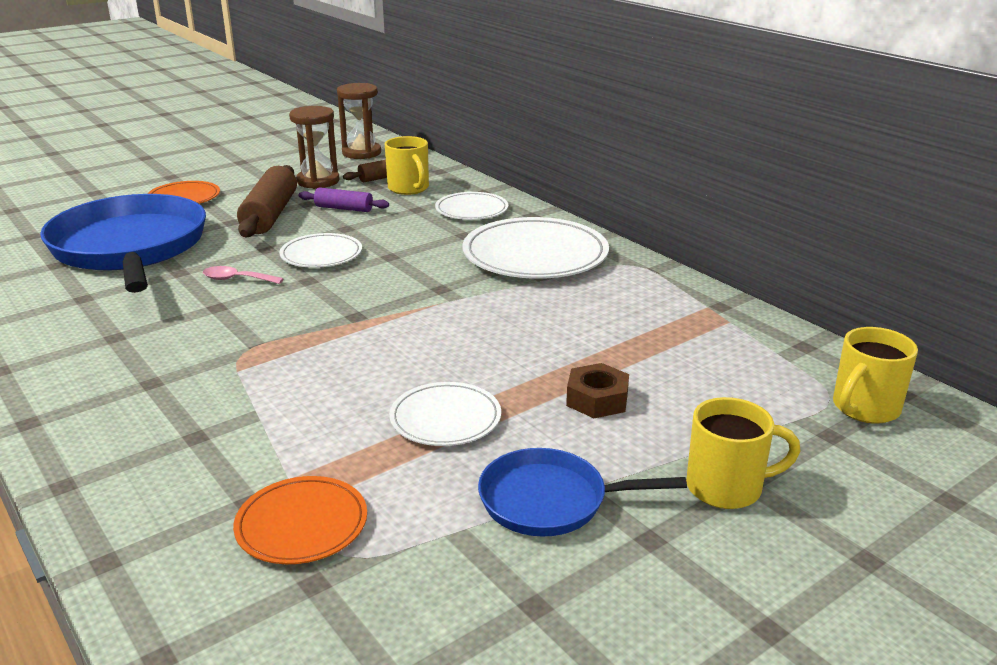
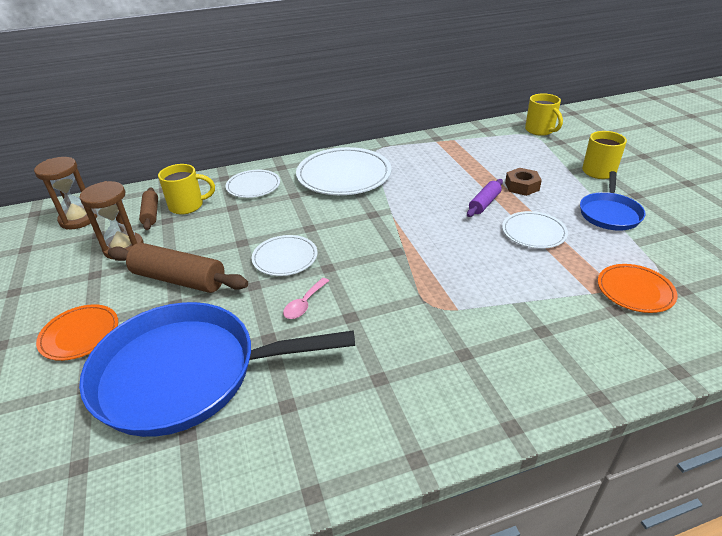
camera: 70 degrees left, 10 degrees up
purple rolling pin [298,187,389,212] -> purple rolling pin moved to [467,179,503,217]

